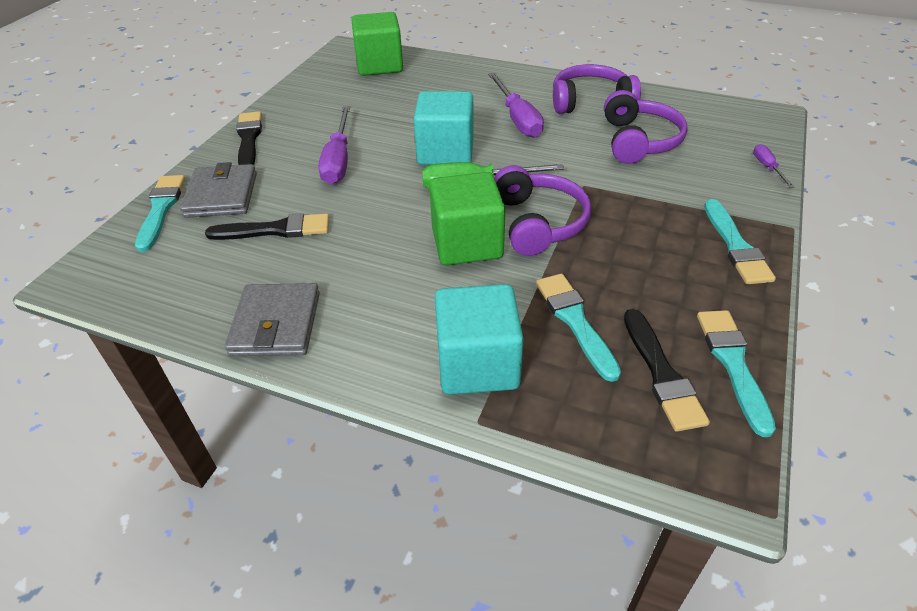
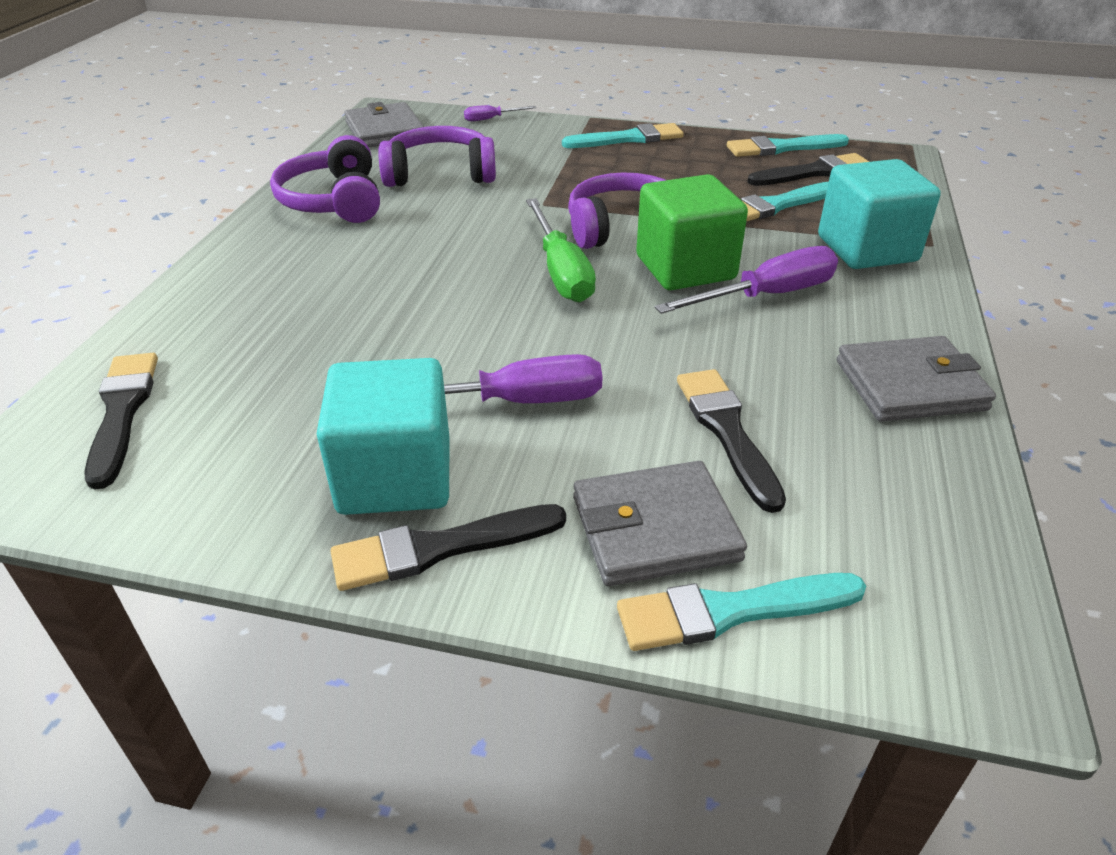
camera: 100 degrees left, 5 degrees down
green cube [351,12,403,76] -> black brush [84,353,158,490]
turquoise cube [413,91,474,165] -> turquoise cube moved to [317,358,450,515]
purple screwdriver [488,73,544,138] -> purple screwdriver moved to [654,246,838,314]
none -> grey wallet [344,102,424,147]

